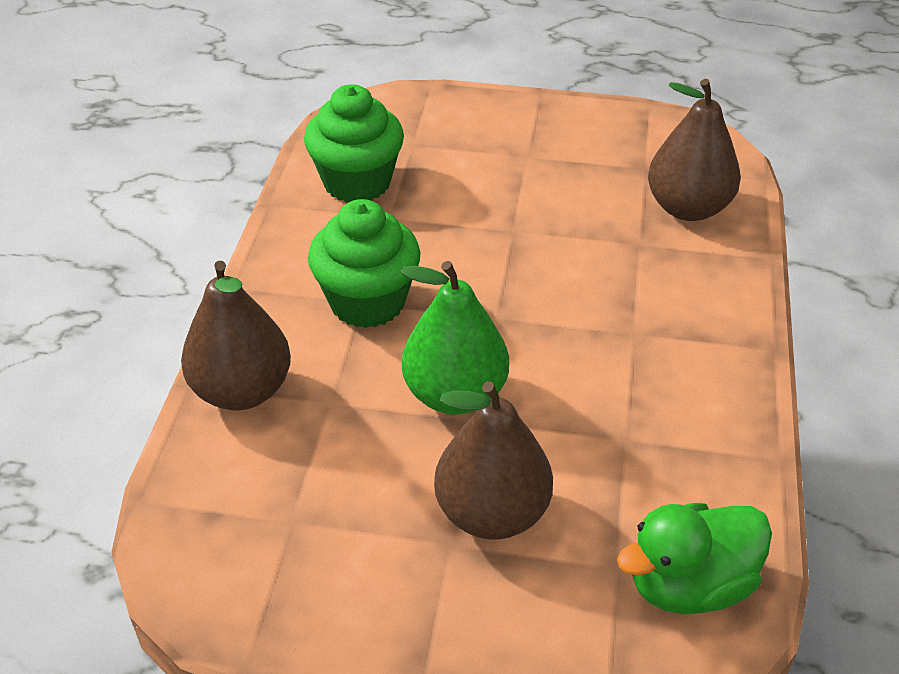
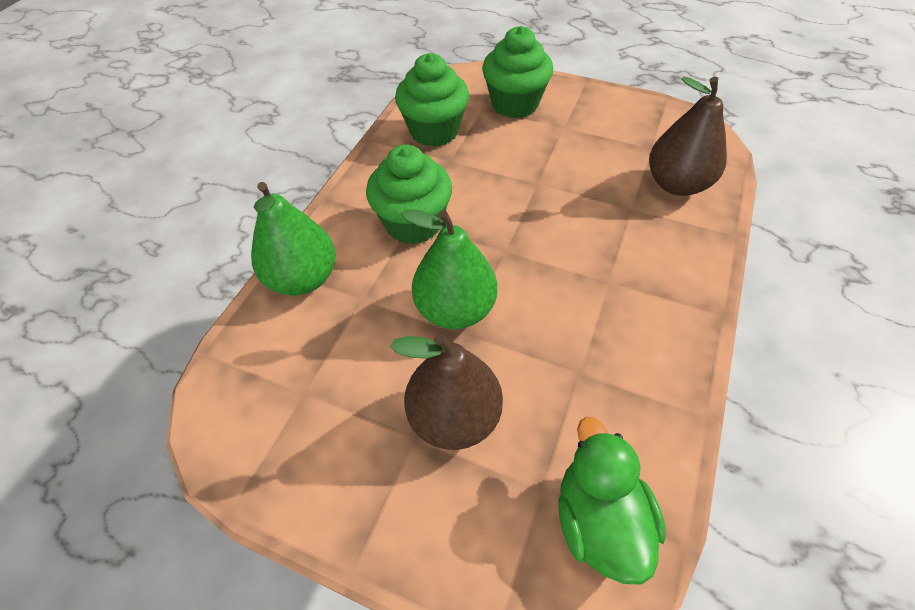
camera: 15 degrees right, 10 degrees up
brown pear [181,261,291,410] -> green pear [251,182,336,296]
green duck [617,503,772,614] -> green duck turned 90 degrees clockwise [558,417,666,585]
none -> green cupcake [482,26,553,118]

